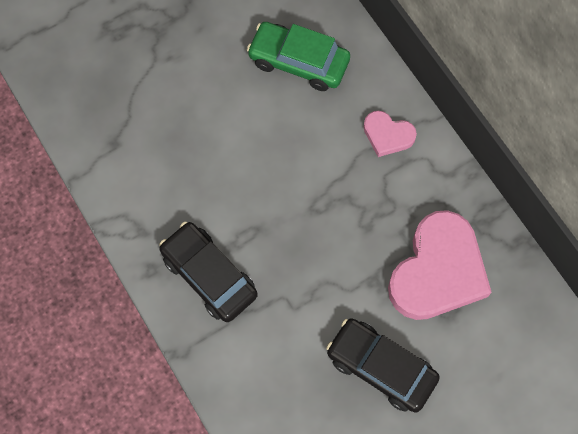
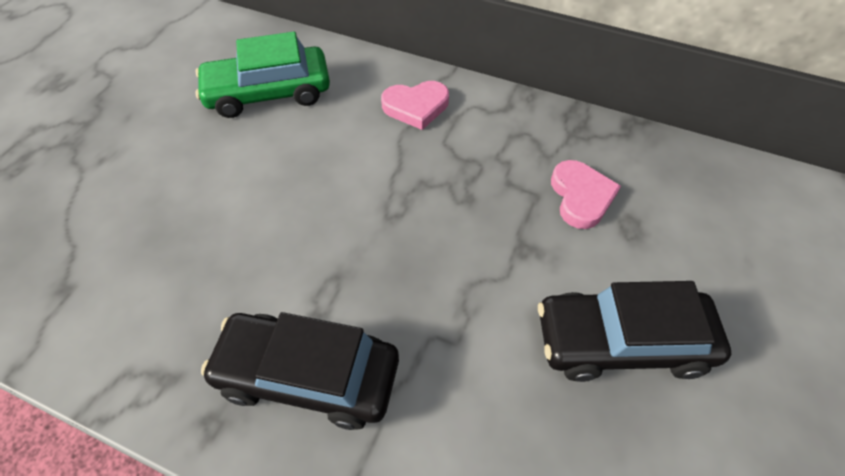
camera: 35 degrees left, 15 degrees down
pink heart [388,210,492,320] -> pink heart [551,160,621,229], size x0.50

